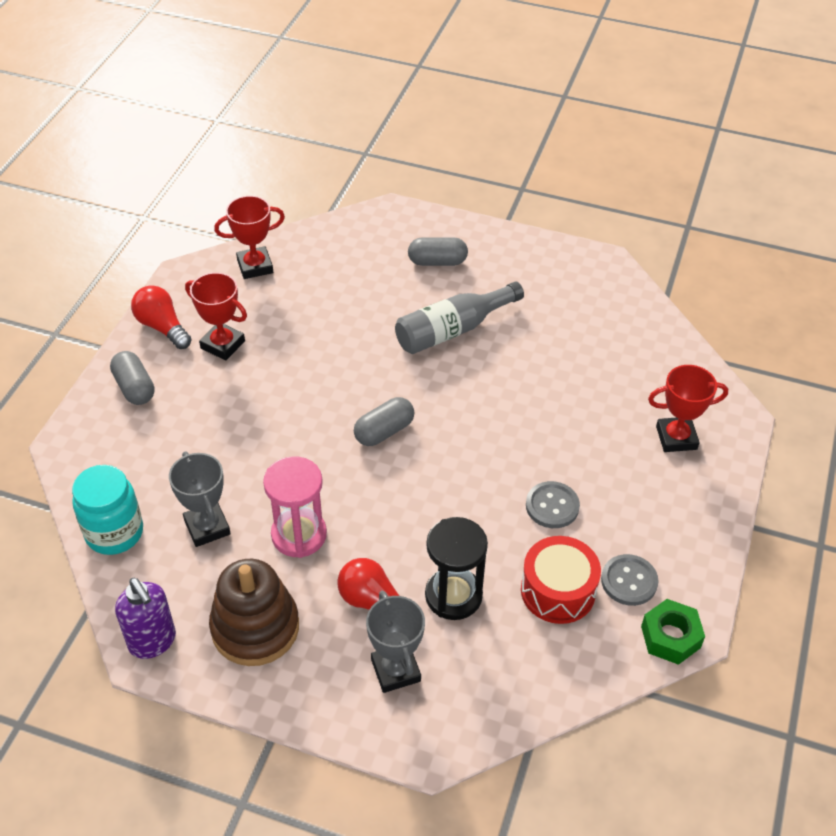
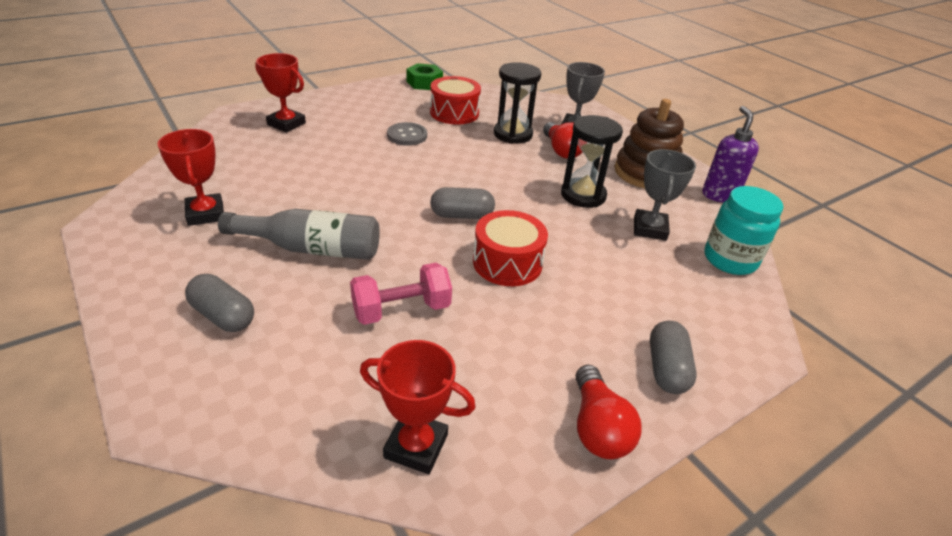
camera: 145 degrees left, 10 degrees down
red trophy [185,272,247,360] -> red trophy moved to [158,129,224,226]
pink hourglass [263,456,327,558] -> black hourglass [561,115,623,208]
grey button [601,554,658,606] -> none
none -> pink dumbbell [350,263,452,325]
none -> red drum [473,210,548,286]

